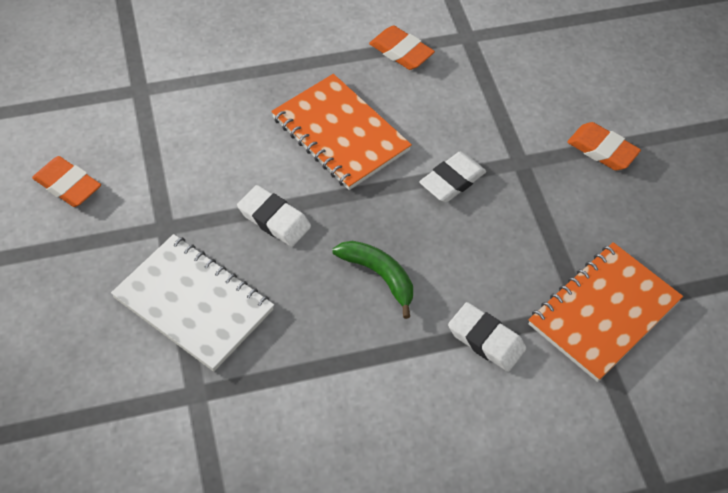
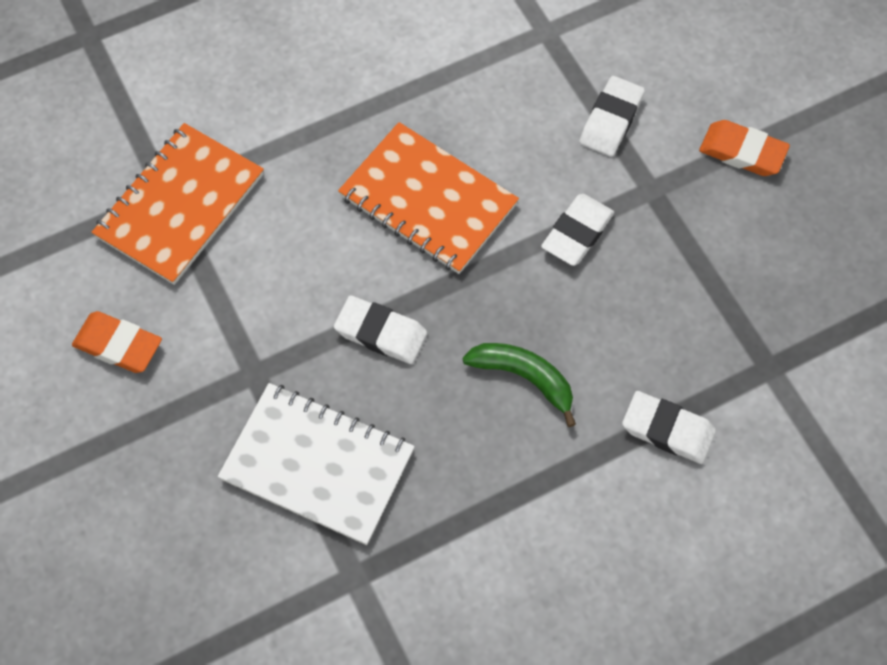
camera: 10 degrees left, 10 degrees up
orange eraser [369,26,435,70] -> none
orange notebook [529,242,683,382] -> orange notebook moved to [92,123,264,285]
none -> white eraser [579,76,645,157]

